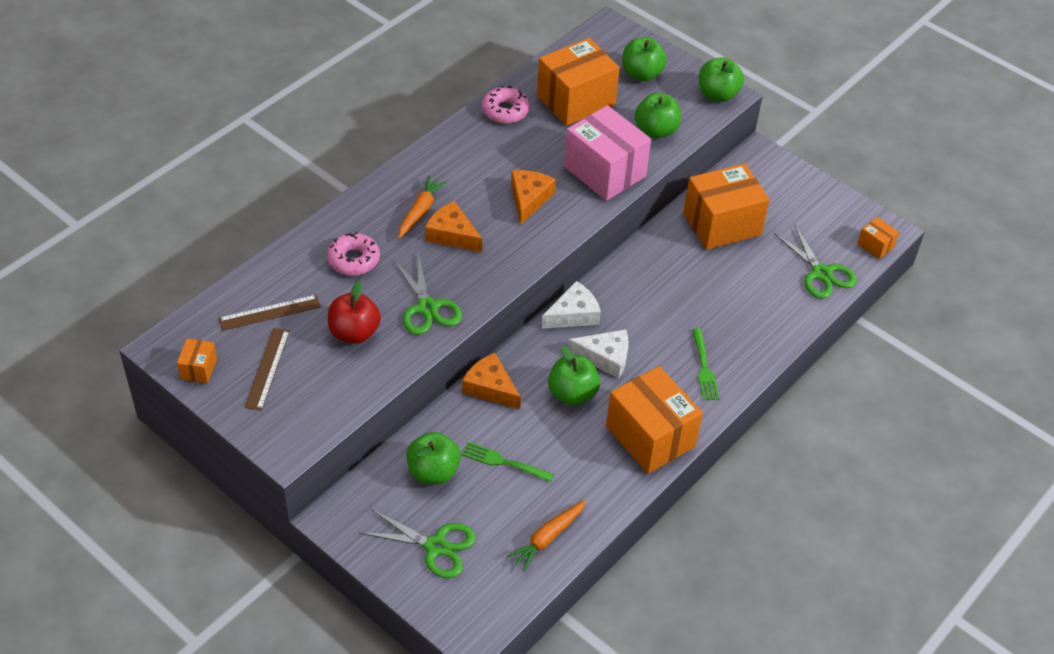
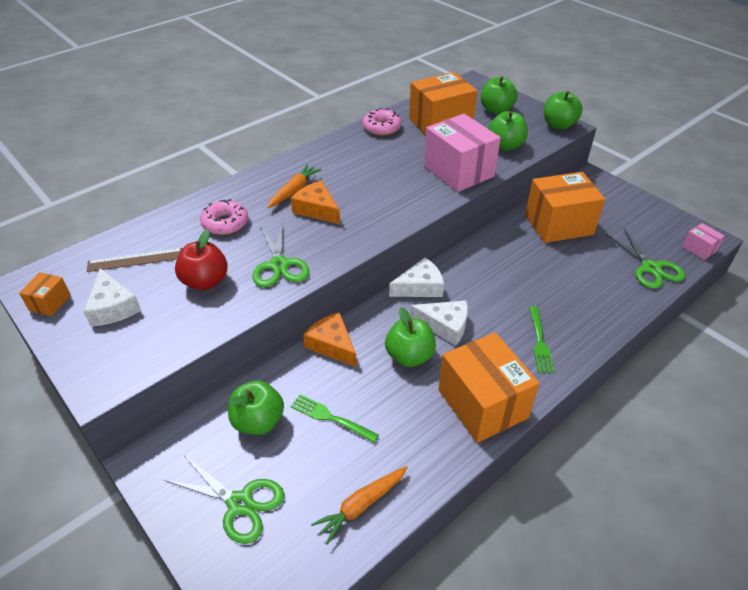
camera: 10 degrees right, 5 degrees down
brown ruler [244,328,290,411] -> white cheese [83,268,141,326]
orange cheese [511,170,556,225] -> none
orange box [857,217,899,259] -> pink box [682,223,725,260]

